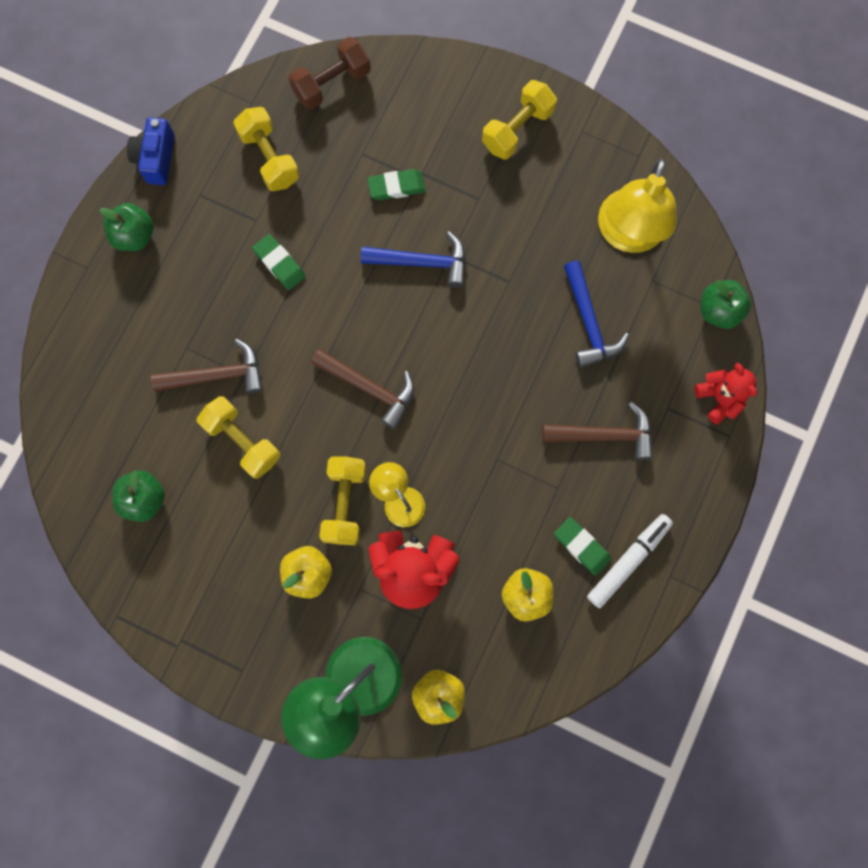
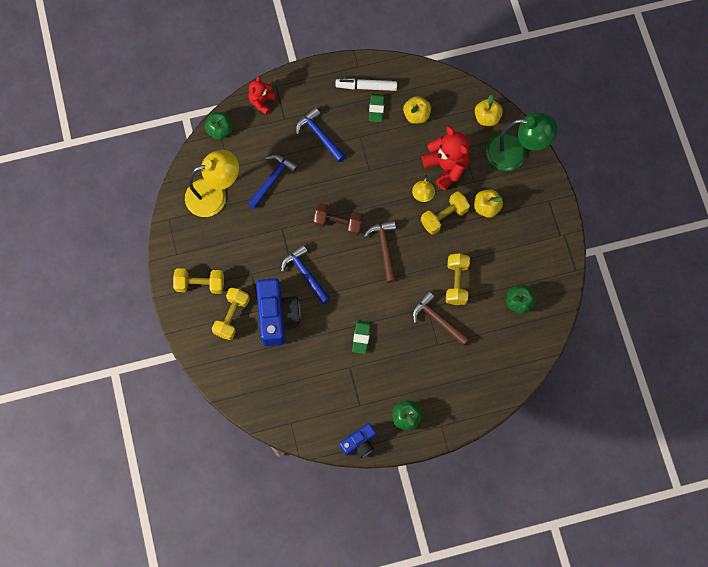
camera: 130 degrees left, 5 degrees down
yellow dumbbell [233,107,300,191] -> yellow dumbbell moved to [212,288,250,340]
brown dumbbell [289,37,371,109] -> brown dumbbell moved to [313,203,364,236]
green eraser [368,169,426,200] -> blue camera [256,278,301,346]
brown hammer [542,402,653,460] -> blue hammer [296,107,346,162]

